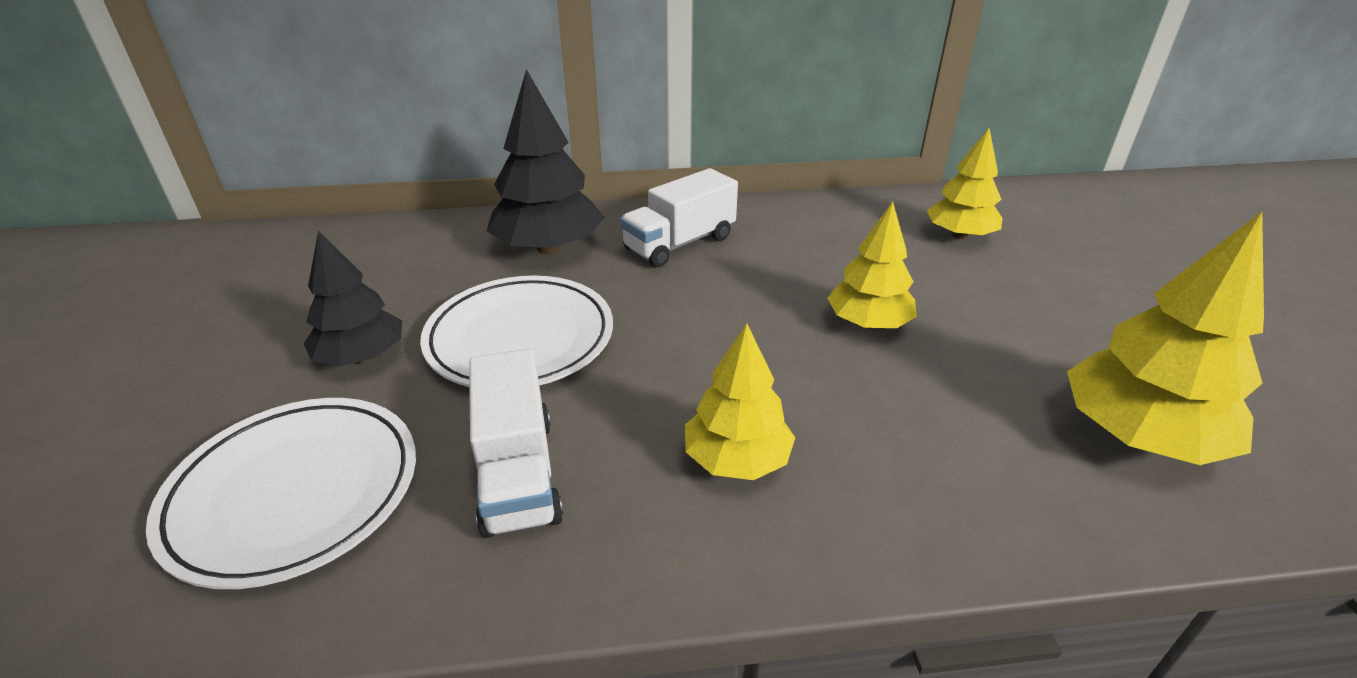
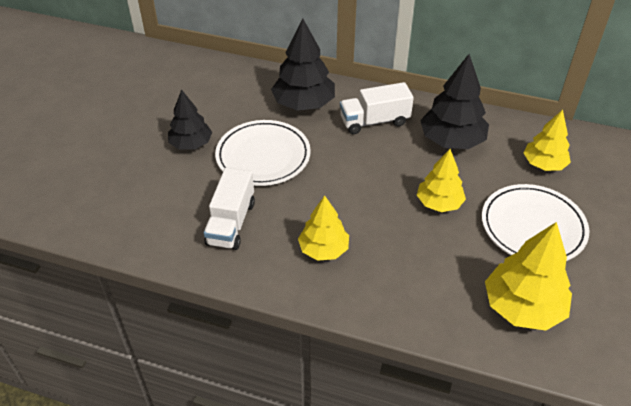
camera: 25 degrees right, 10 degrees up
white plate [146,398,416,589] -> white plate moved to [482,184,589,261]
none -> black tree [420,54,489,149]

